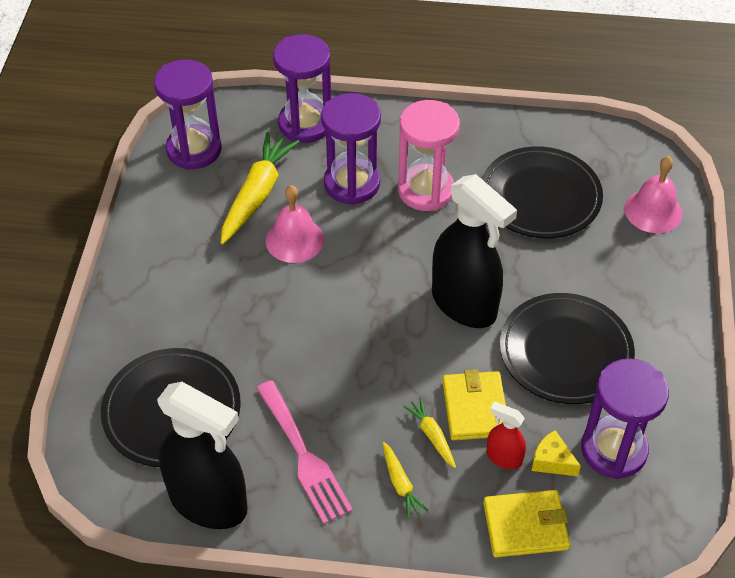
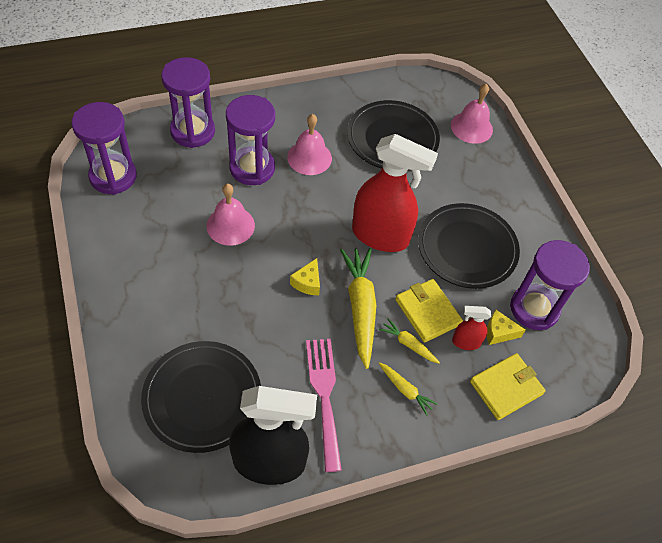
camera: 30 degrees left, 5 degrees up
yellow carrot [221,132,300,244] -> yellow carrot moved to [340,248,376,369]
pink fork [256,380,353,524] -> pink fork turned 135 degrees counterclockwise [306,339,342,472]
pink hourglass [398,100,460,211] -> pink bell [287,114,332,175]
black spray bottle [432,174,517,328] -> red spray bottle [352,134,438,252]
none -> yellow cheese [290,258,320,295]

